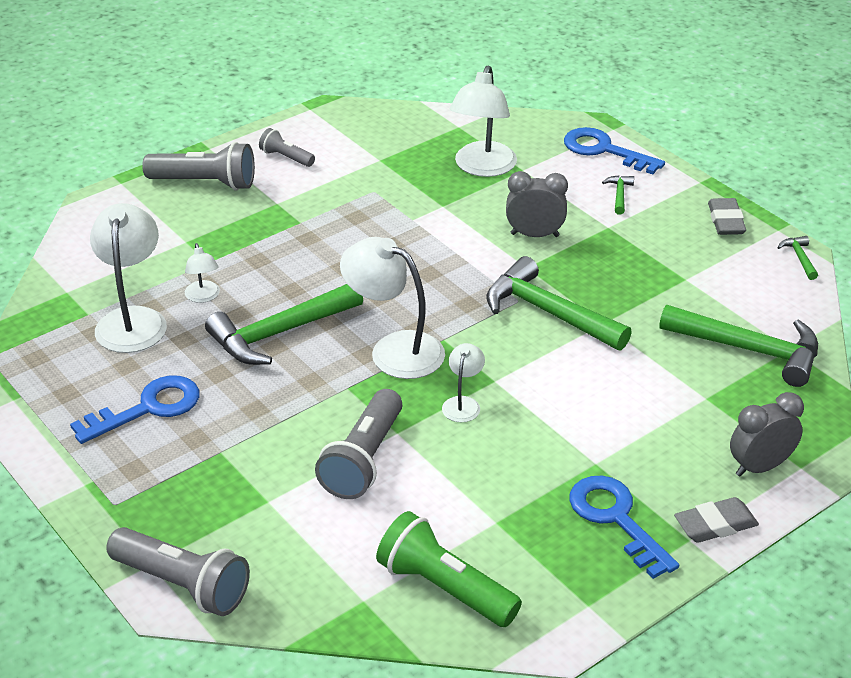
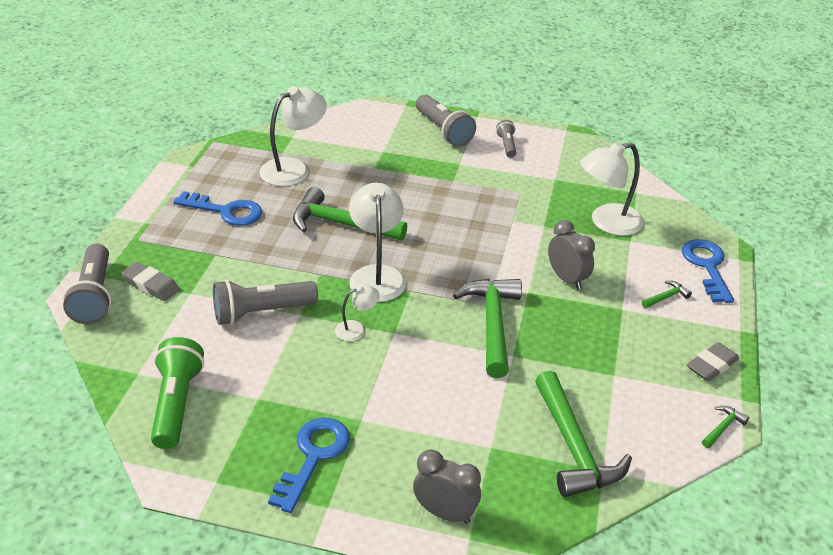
camera: 50 degrees right, 0 degrees up
white lamp [185,243,220,303] -> none
grey eraser [674,497,759,543] -> grey eraser moved to [121,262,180,301]

